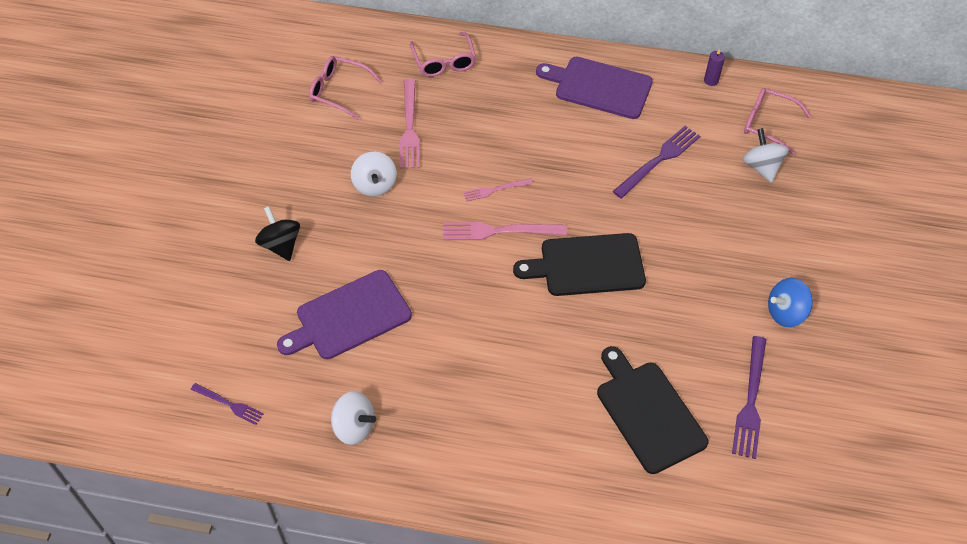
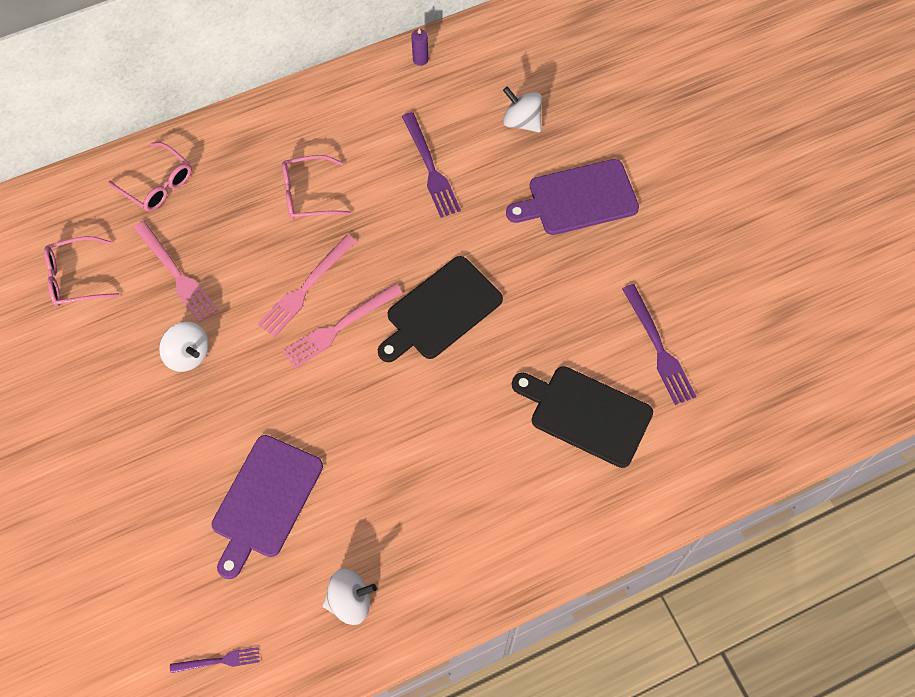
camera: 35 degrees left, 10 degrees up
black spinning top [255,206,300,261] -> none
pink fork [463,178,533,202] -> pink fork [258,235,357,338], size x1.71
purple cutting board [536,57,653,119] -> purple cutting board moved to [506,159,639,235]
purple fork [613,126,700,198] -> purple fork turned 150 degrees clockwise [402,112,461,218]
pink glasses [744,88,811,155] -> pink glasses moved to [282,155,351,220]
blue spinning top [768,278,813,327] -> none

